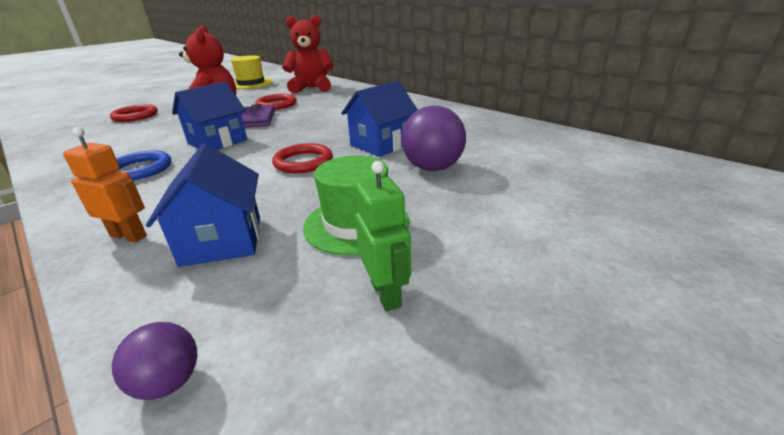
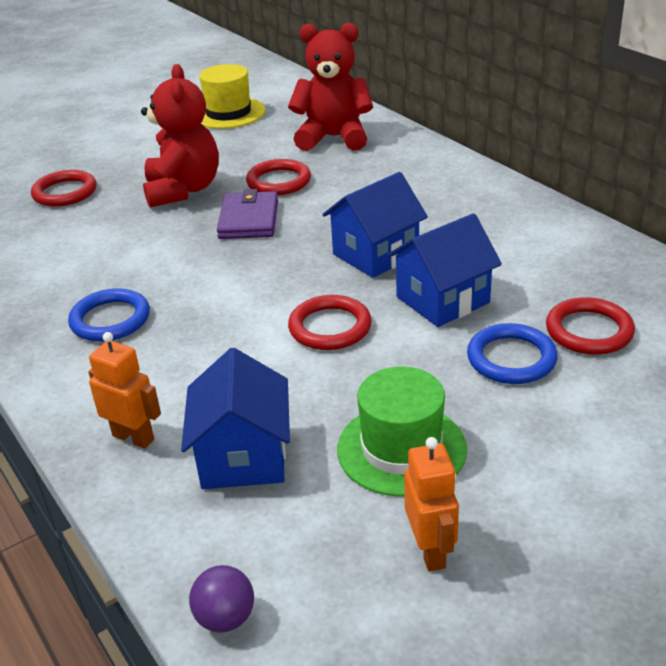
camera: 10 degrees right, 5 degrees up
blue house [172,82,247,150] -> blue house moved to [322,172,428,278]
green robot [355,161,411,311] -> orange robot [404,437,459,572]
purple ball [402,105,466,171] -> blue ring [467,323,558,384]
none -> red ring [546,297,635,355]

